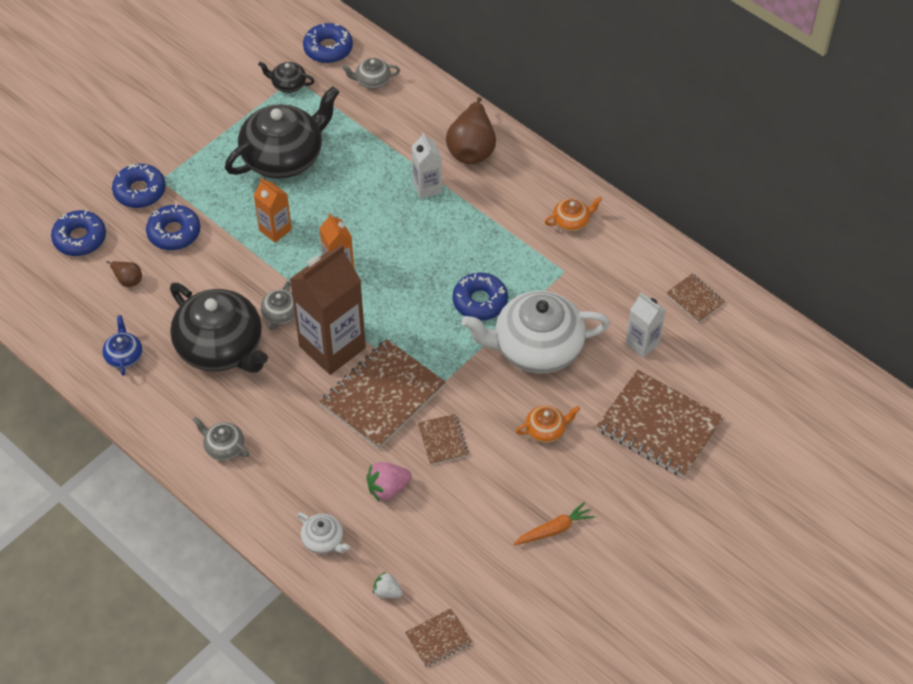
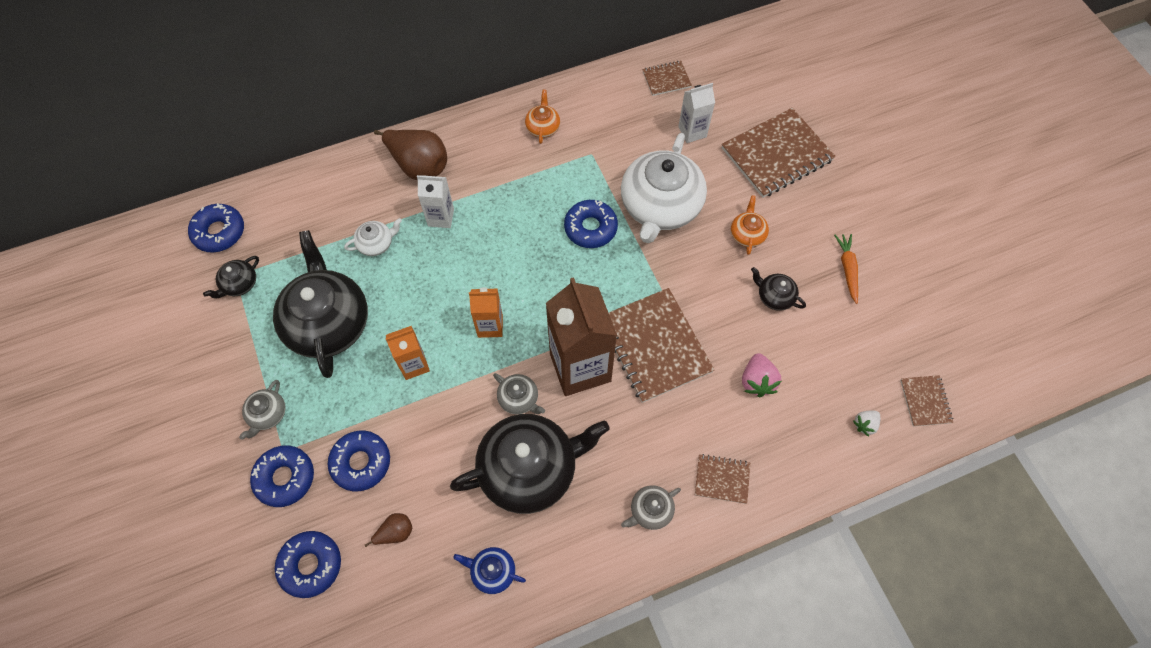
camera: 65 degrees left, 10 degrees up
white teapot [297,512,350,554] -> white teapot moved to [344,218,402,256]
grey teapot [342,58,400,89] -> grey teapot moved to [239,380,286,440]
brown notebook [418,414,469,465] -> brown notebook moved to [695,454,750,504]
none -> black teapot [751,267,806,311]

